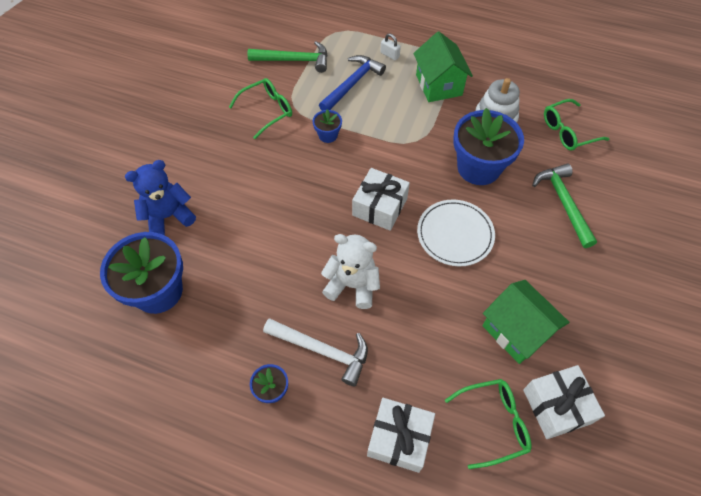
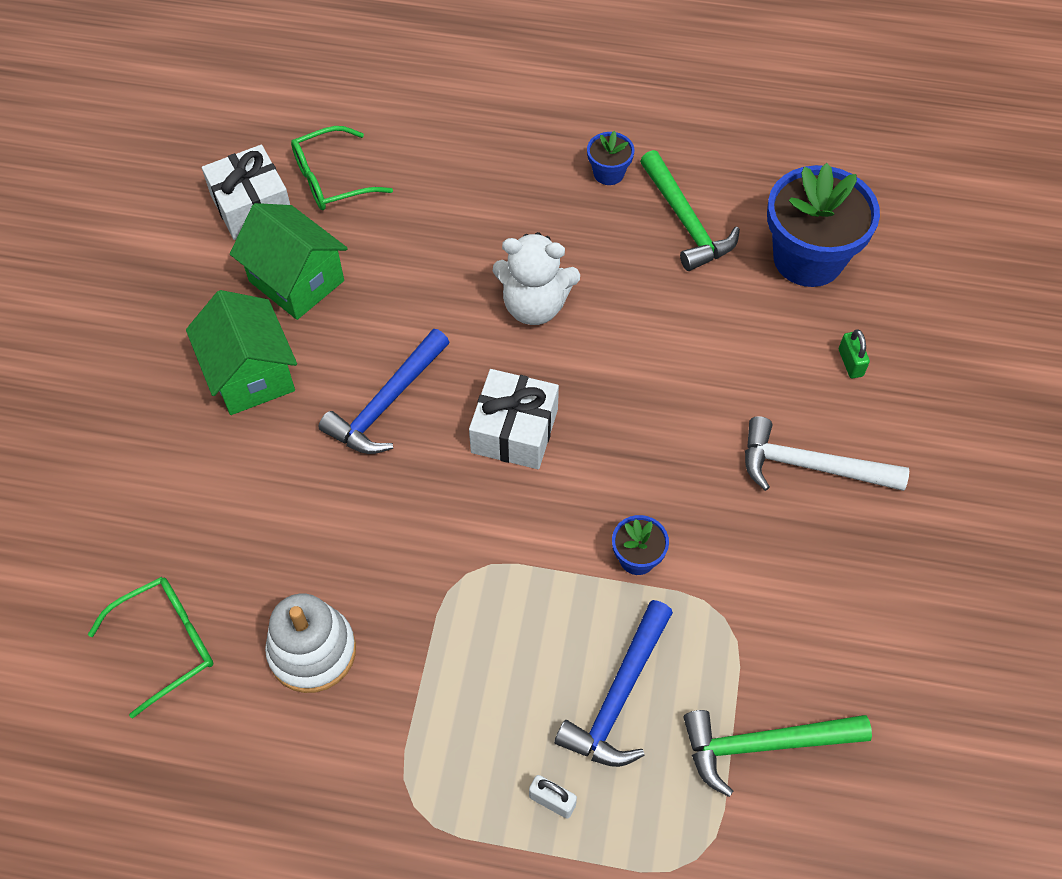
camera: 170 degrees right, 0 degrees up
blue teddy bear [125,160,196,236] -> green padlock [839,329,870,378]
green glasses [229,78,292,139] -> none
white hammer [263,318,368,386] -> white hammer moved to [745,416,909,491]
white gift [367,398,435,473] -> none
green house [413,31,473,102] -> green house moved to [186,290,297,415]
white plate [417,199,495,266] -> blue hammer [319,329,449,454]
blue flower pot [453,108,524,185] -> none
green hammer [532,164,597,248] -> green hammer moved to [640,150,740,271]

